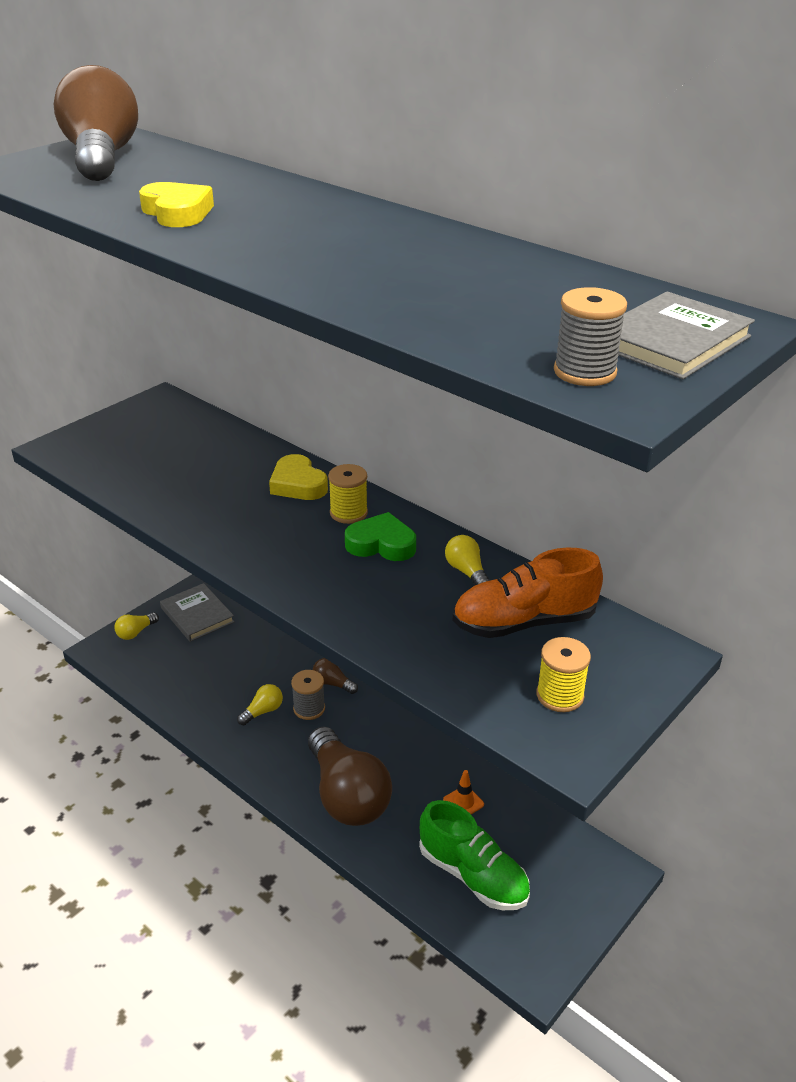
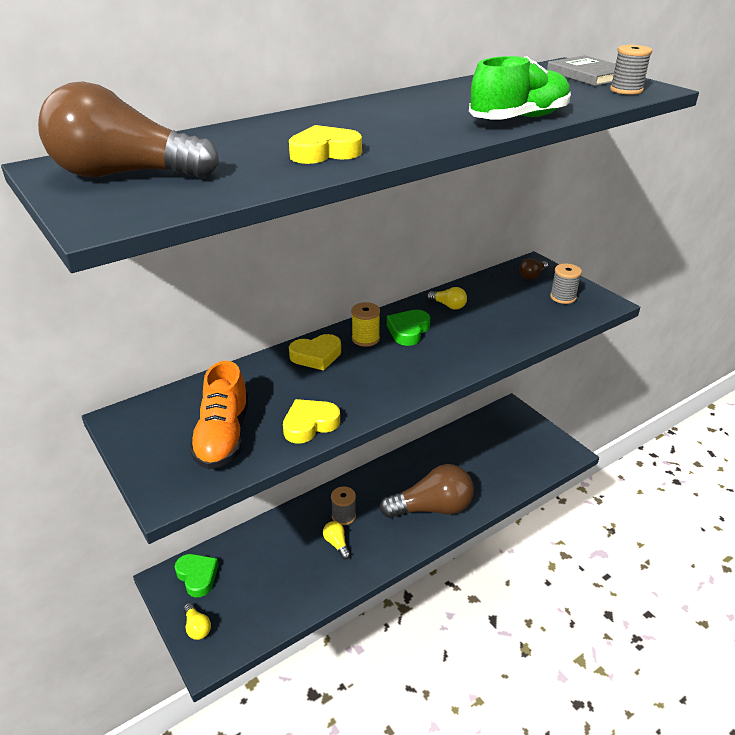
camera: 75 degrees left, 0 degrees up
grey book [160,583,235,642] -> green heart [175,554,219,597]
brown light bulb [313,658,358,694] -> brown light bulb moved to [519,258,548,280]
green shoe [419,800,530,910] -> green shoe moved to [469,56,571,120]
orange traffic cone [443,770,484,814] -> none
yellow light bulb [445,535,490,585] -> yellow light bulb turned 135 degrees counterclockwise [427,287,467,310]
orange shoe [453,547,603,638] -> orange shoe moved to [189,361,249,469]
yellow spool [537,637,591,712] -> grey spool [550,264,582,304]
none -> yellow heart [283,399,340,443]

